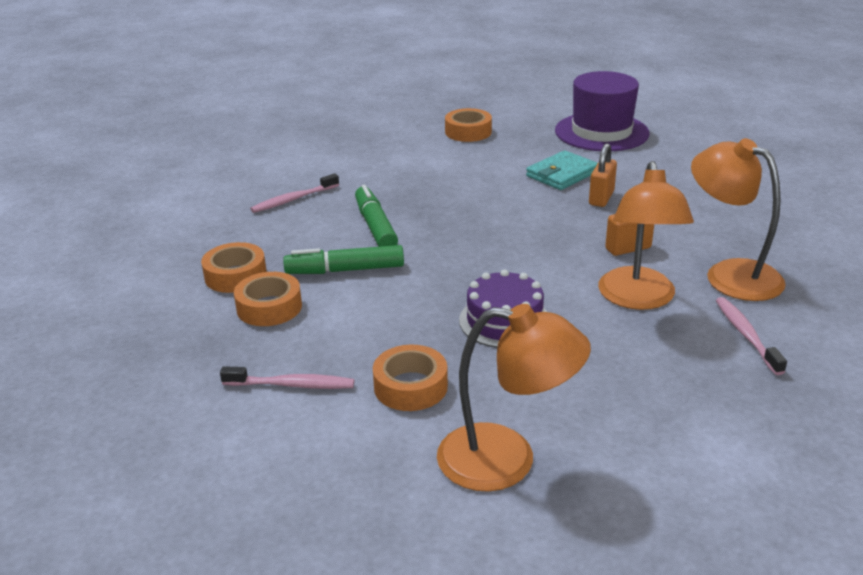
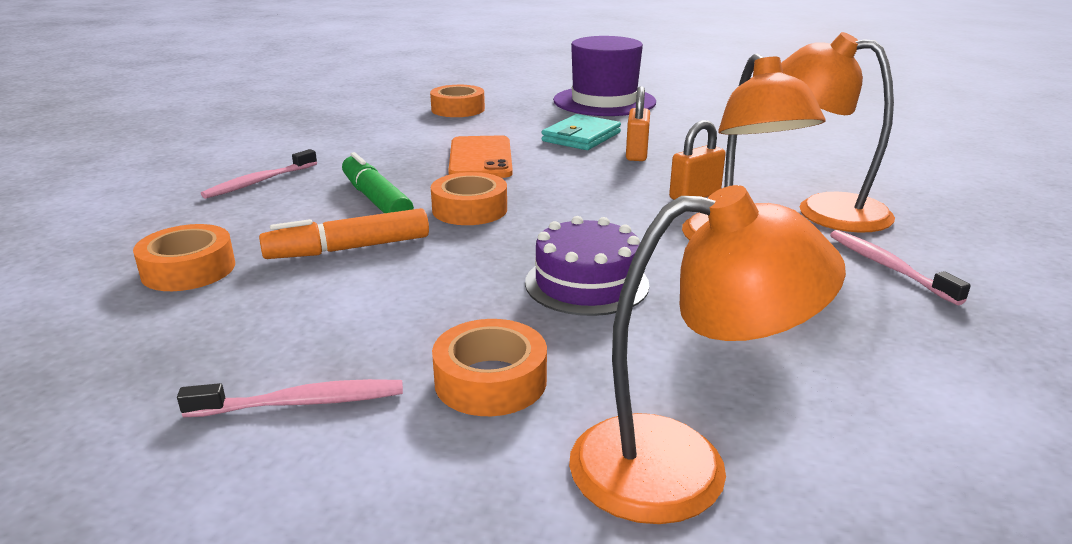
camera: 15 degrees left, 5 degrees down
orange tape [234,272,302,326] -> orange tape moved to [431,172,507,225]
green marker [283,245,404,274] -> orange marker [259,208,429,259]
none -> orange phone [448,135,513,178]

